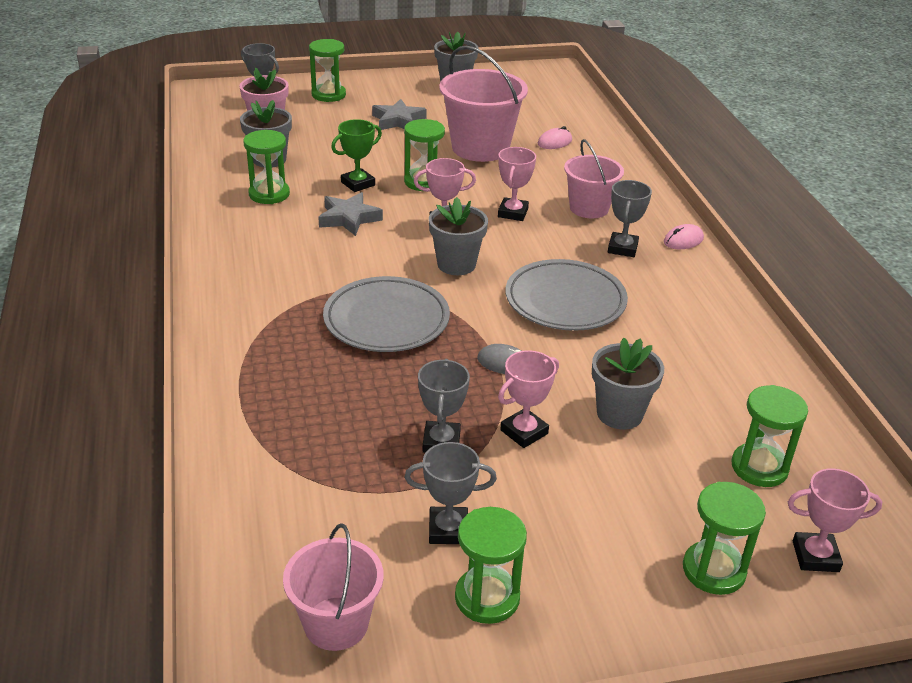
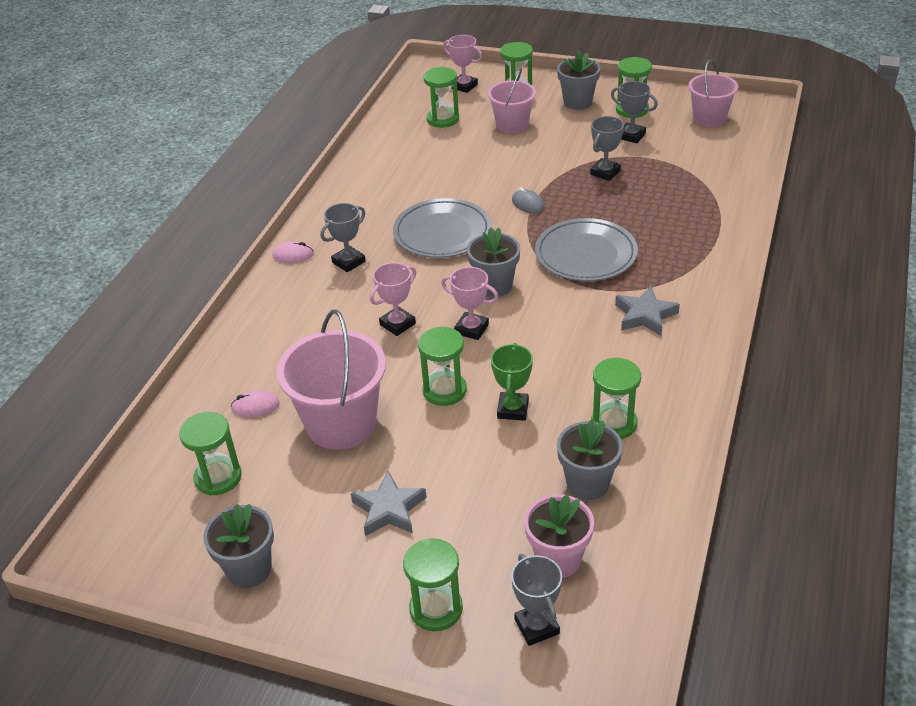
camera: 145 degrees left, 5 degrees up
grey star [318,192,383,236] -> grey star moved to [615,286,680,336]
green trophy [331,119,382,192] -> green trophy turned 75 degrees counterclockwise [491,343,533,421]
pink trophy [498,350,559,448] -> none
pink bucket [564,139,624,218] -> pink bucket moved to [488,68,536,133]
grey flower pot [592,337,664,429] -> grey flower pot moved to [557,51,601,110]
none -> green hourglass [179,412,242,495]

